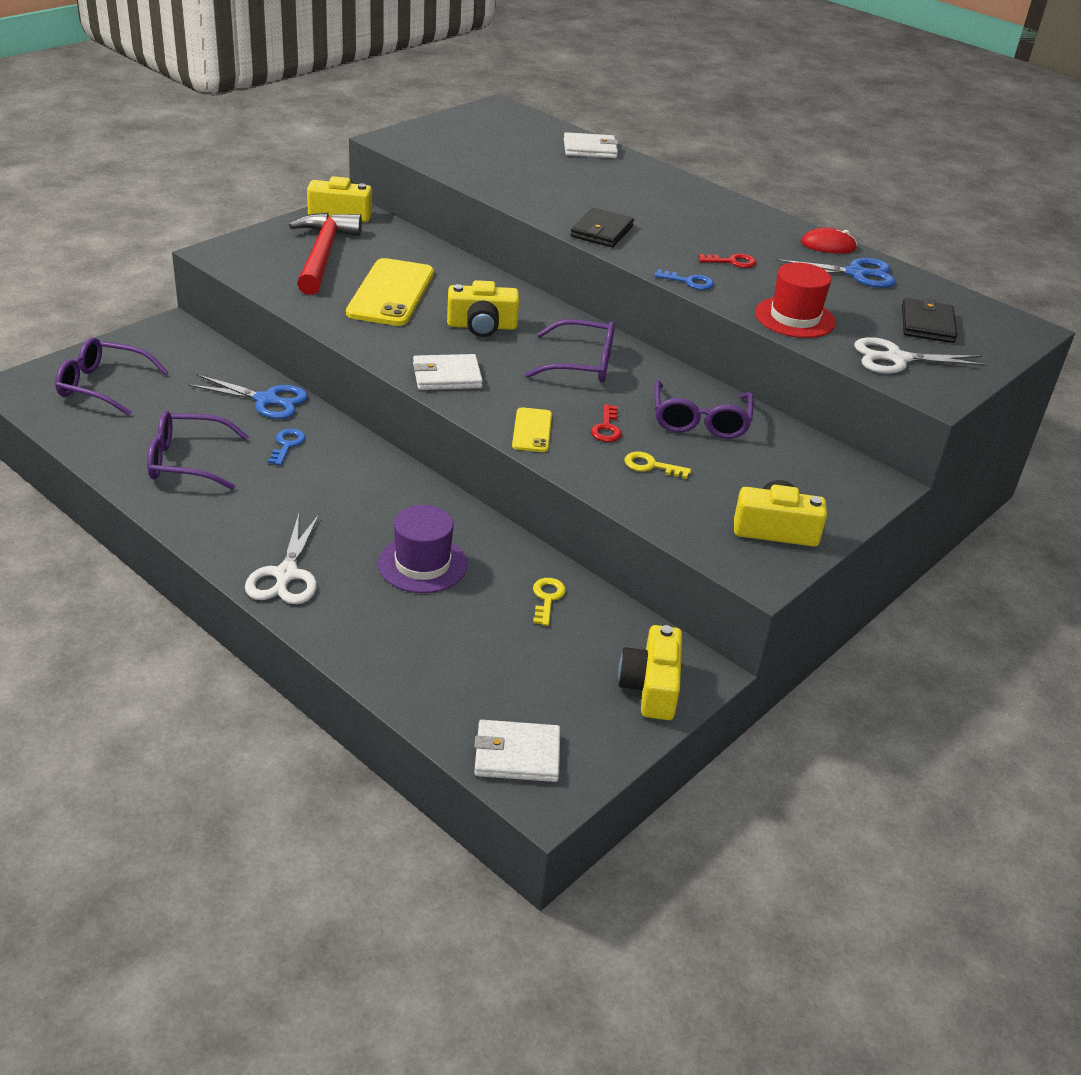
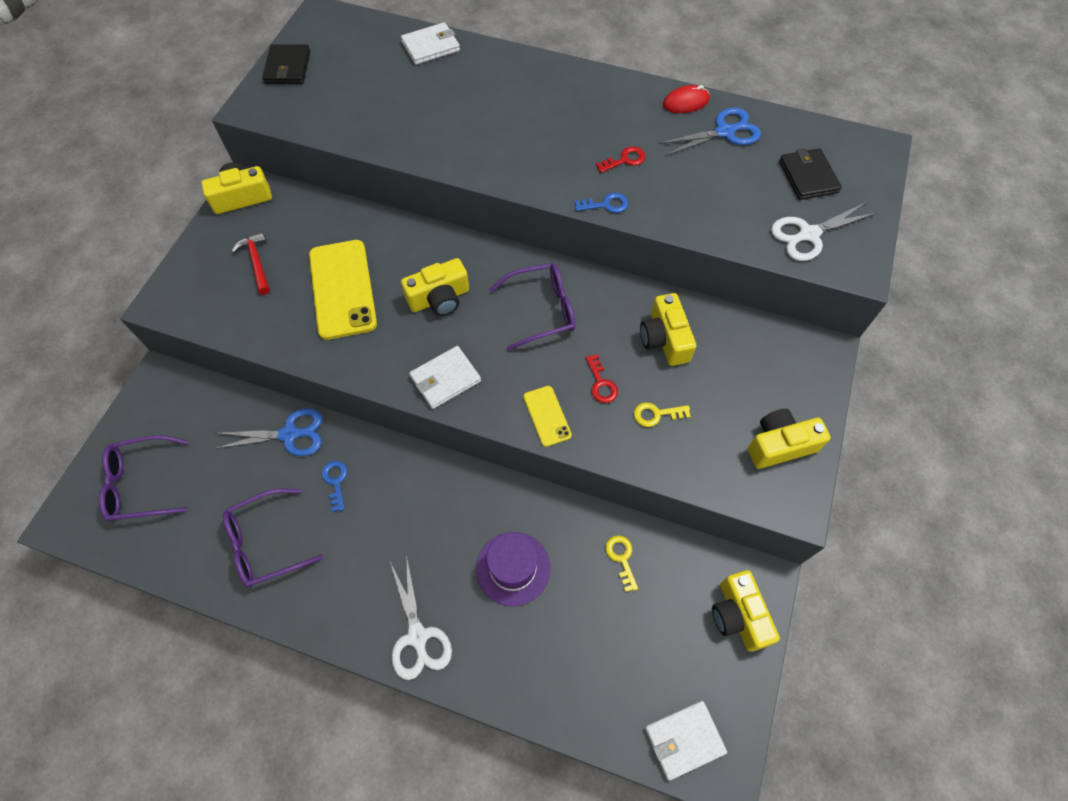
camera: 20 degrees left, 25 degrees up
red hammer [289,212,362,295] -> red hammer [232,232,270,295], size x0.52
black wallet [571,208,634,247] -> black wallet moved to [262,44,310,84]
purple glasses [654,381,754,439] -> yellow camera [640,293,696,366]
red hat [755,262,836,338] -> none

